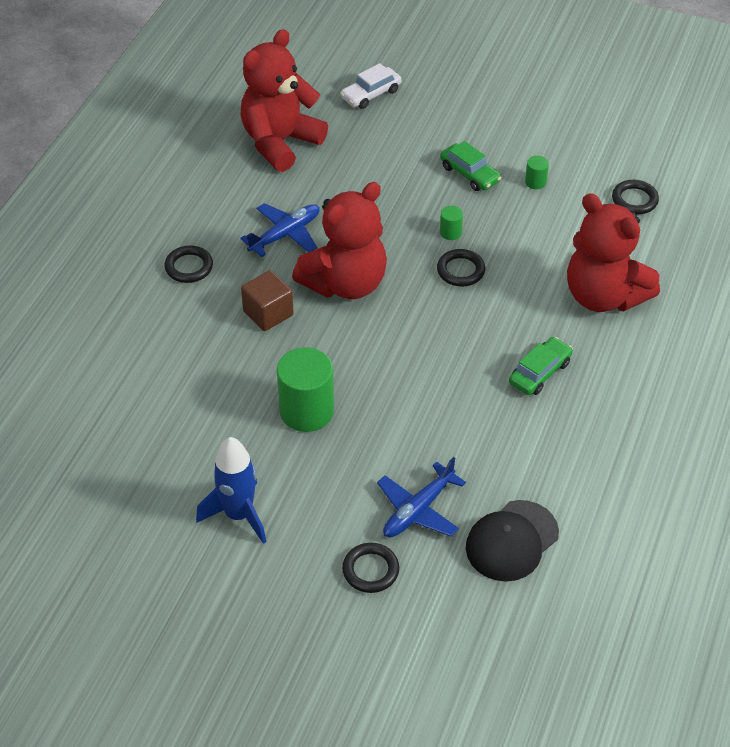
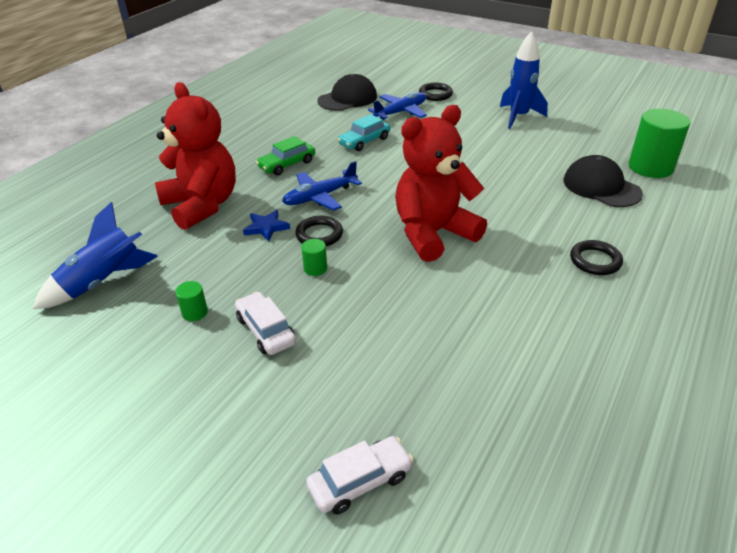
camera: 170 degrees left, 10 degrees down
blue plane [240,203,320,257] -> blue plane moved to [282,161,362,211]
red teddy bear [241,29,328,172] -> none
brown cube [241,270,294,331] -> none
green cylinder [277,347,334,432] -> green cylinder moved to [629,109,690,178]
green car [440,141,501,191] -> white car [235,292,296,355]
black ring [612,180,659,214] -> blue rocket [33,202,158,309]
none -> blue star [243,210,290,242]
none -> turquoise car [338,114,390,151]
none -> black cap [564,155,643,207]

